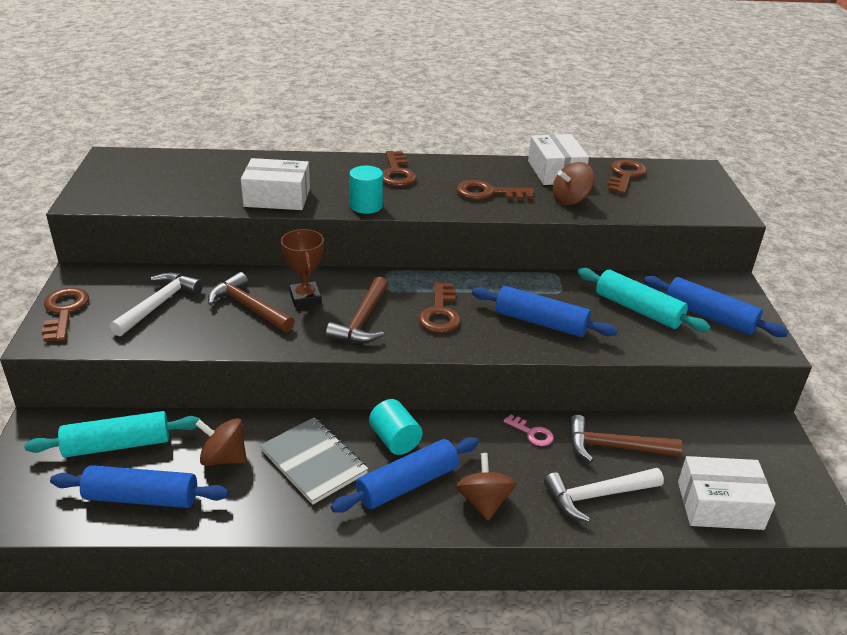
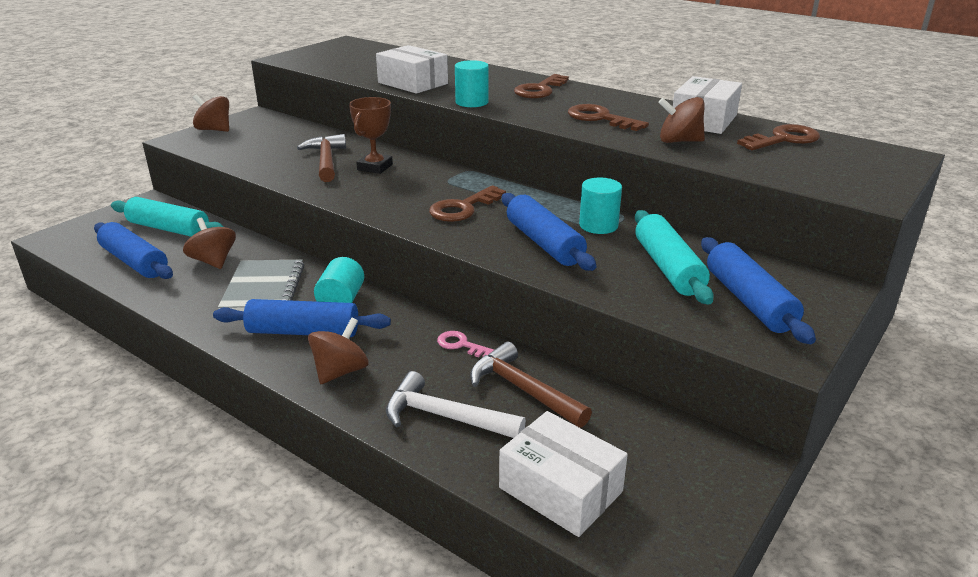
camera: 40 degrees right, 5 degrees down
brown key [42,288,89,342] -> brown spinning top [193,94,229,132]
white hammer [110,273,203,336] -> none
brown hammer [326,276,388,343] -> none
pink key [503,414,554,446] -> pink key turned 135 degrees clockwise [437,331,494,357]
none -> turquoise cylinder [579,178,622,234]

